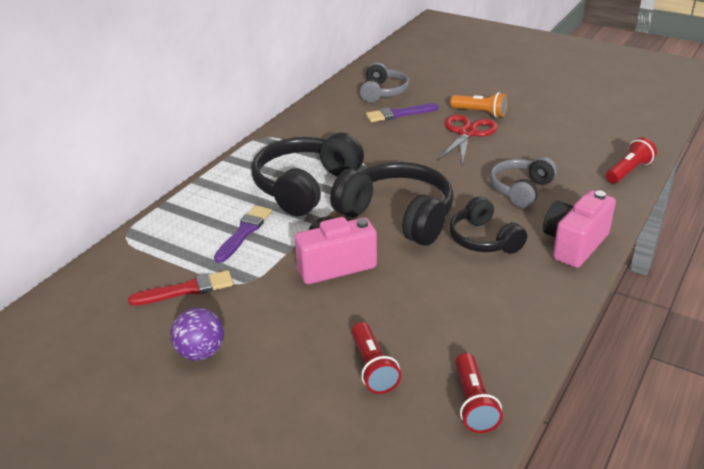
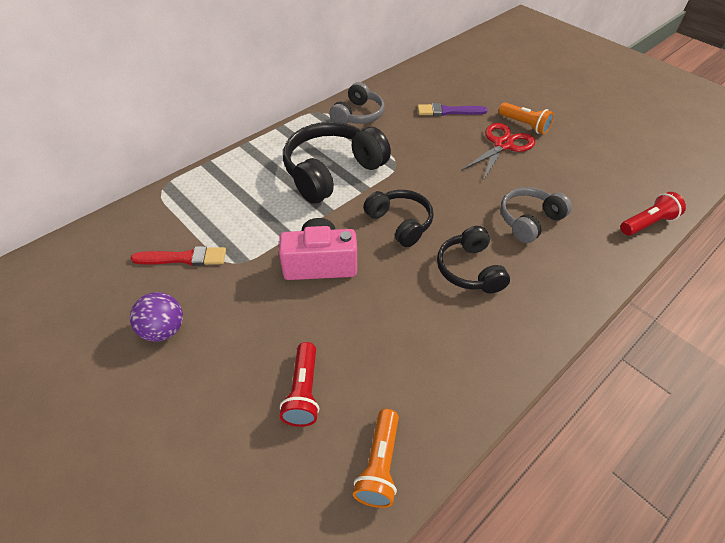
camera: 15 degrees right, 15 degrees up
purple brush [214,205,272,263] -> none
black headphones [330,162,454,246] -> black headphones [363,190,434,247], size x0.60
grey headphones [360,62,410,102] -> grey headphones moved to [329,82,385,124]
red flashlight [455,353,503,433] -> orange flashlight [353,409,399,508]
pink camera [543,191,616,268] -> none

